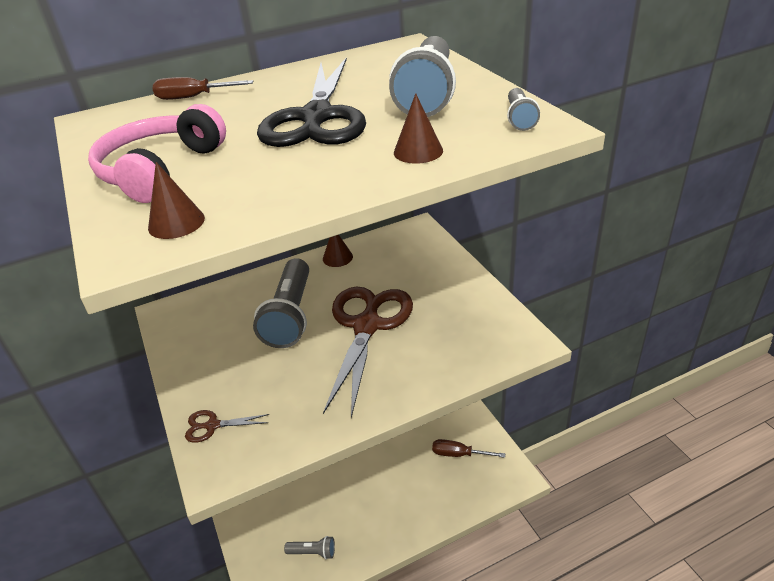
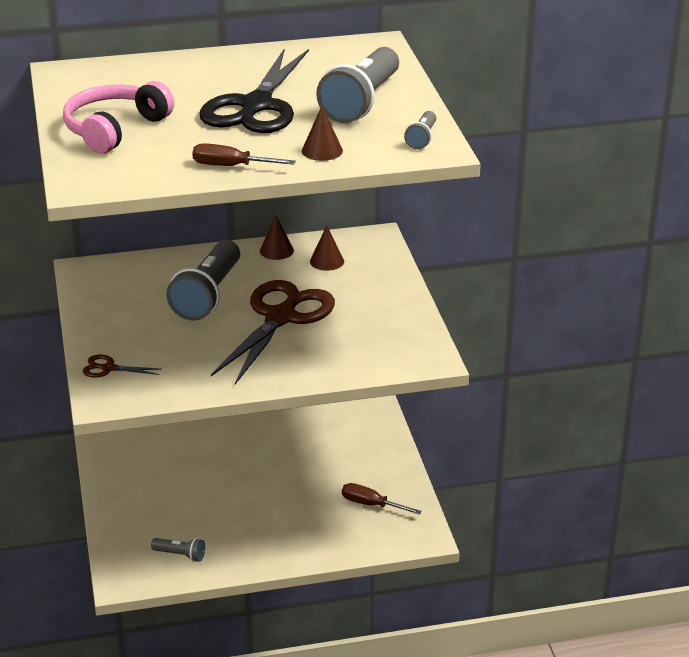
camera: 10 degrees right, 5 degrees down
brown cone [148,162,205,239] -> brown cone moved to [310,226,344,271]
brown screwdriver [153,77,253,100] -> brown screwdriver moved to [192,143,296,166]

